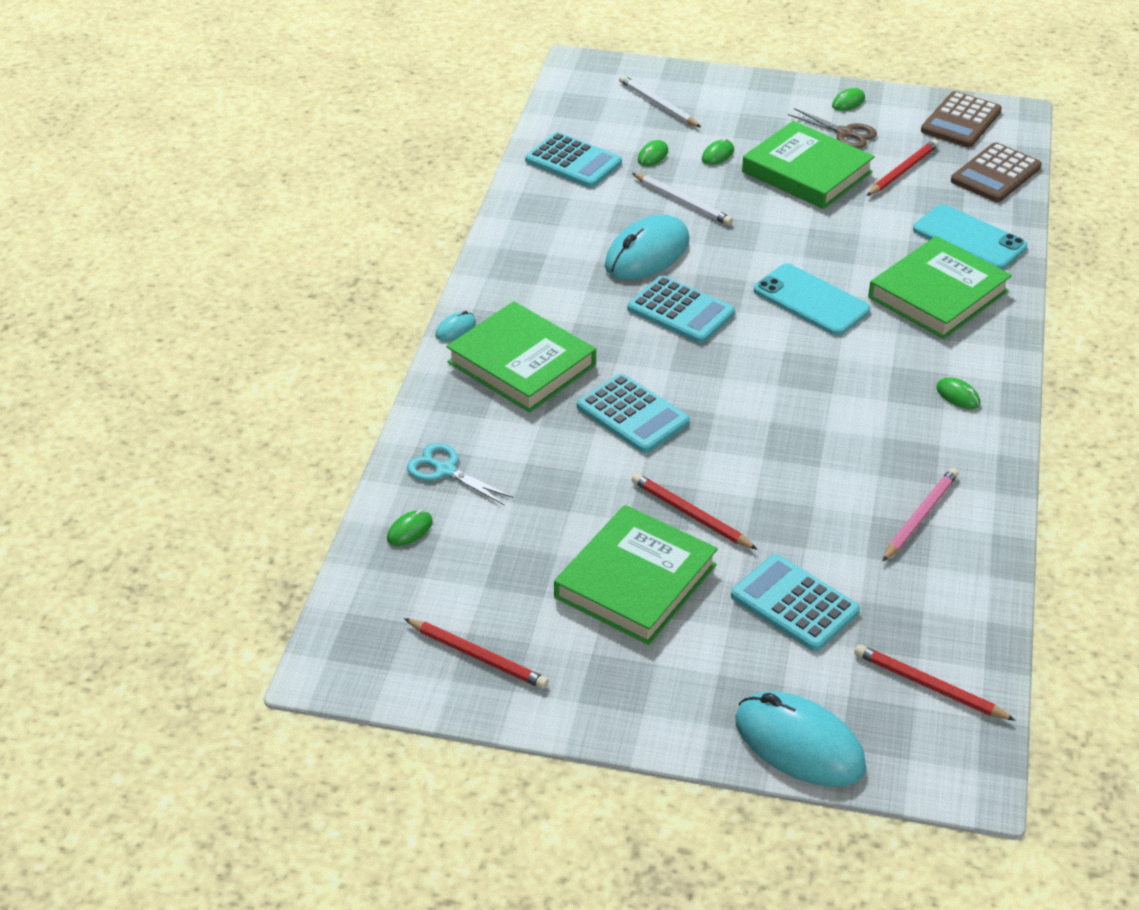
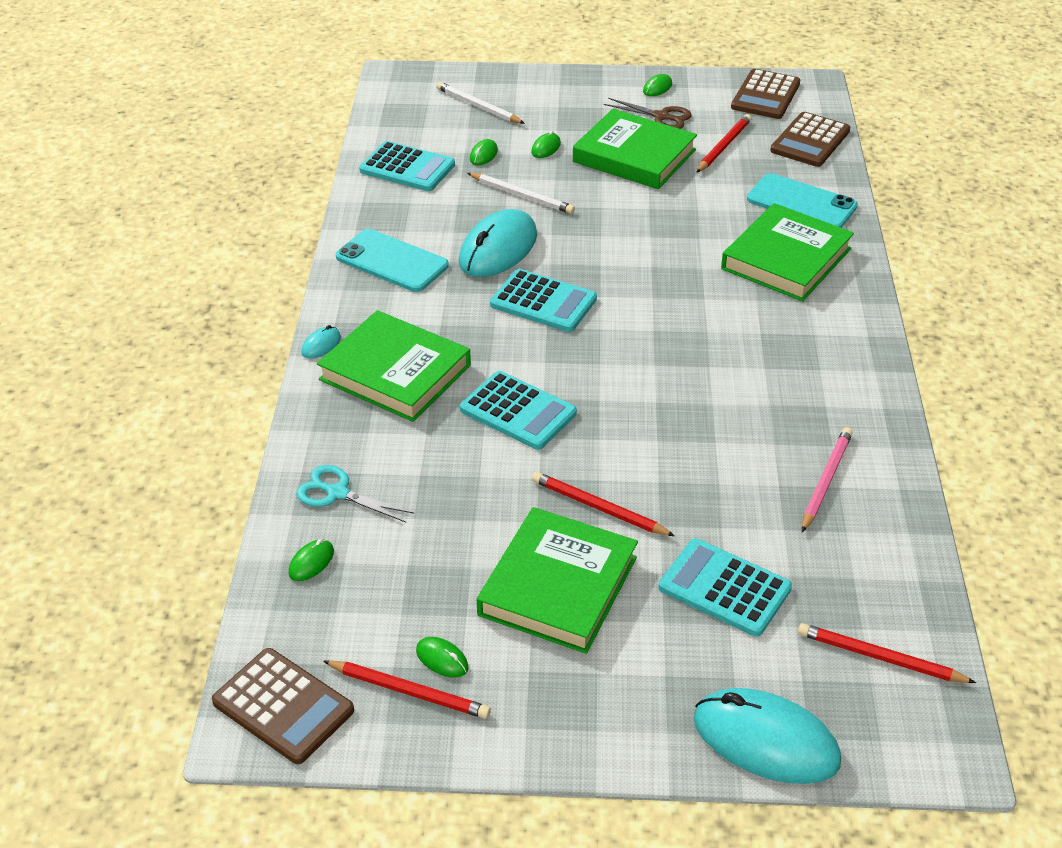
camera: 10 degrees left, 0 degrees up
turquoise phone [754,263,870,335] -> turquoise phone moved to [336,229,449,292]
green mouse [936,377,980,409] -> green mouse moved to [416,637,469,677]
none -> brown calculator [212,648,354,764]

